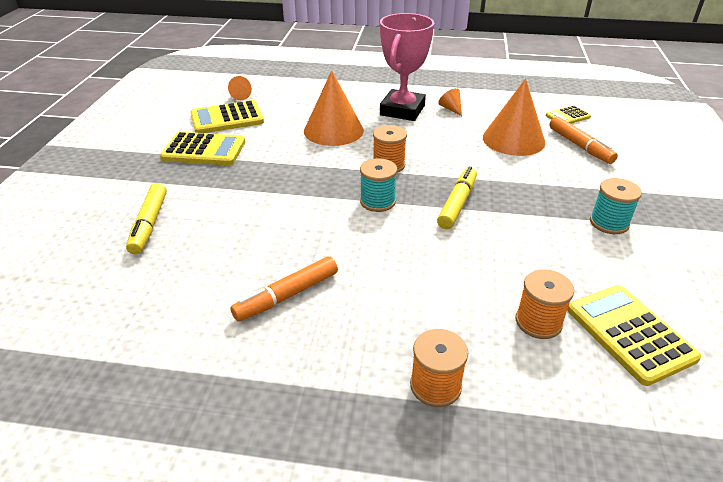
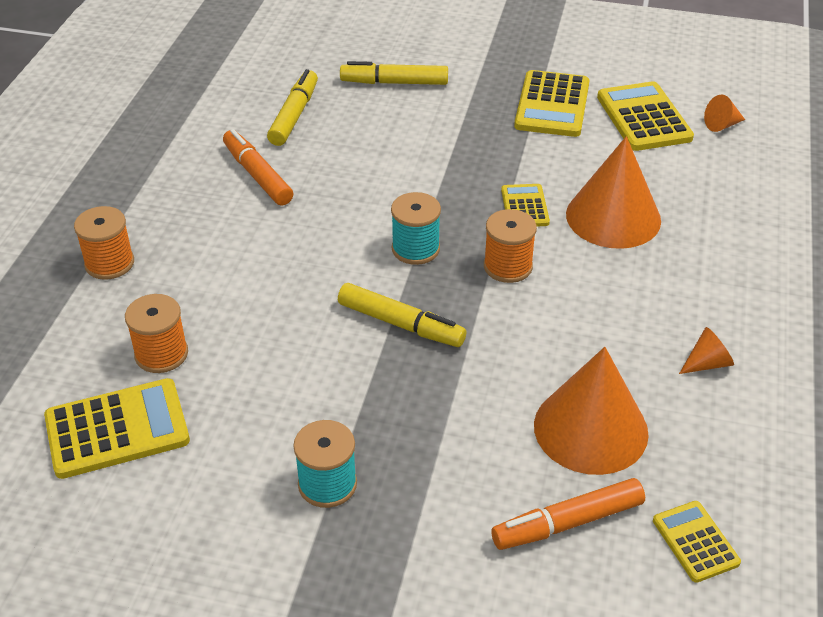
camera: 95 degrees right, 5 degrees up
pink trophy [380,13,434,121] -> none
none -> yellow marker [267,69,318,146]
none -> yellow calculator [501,184,550,226]

